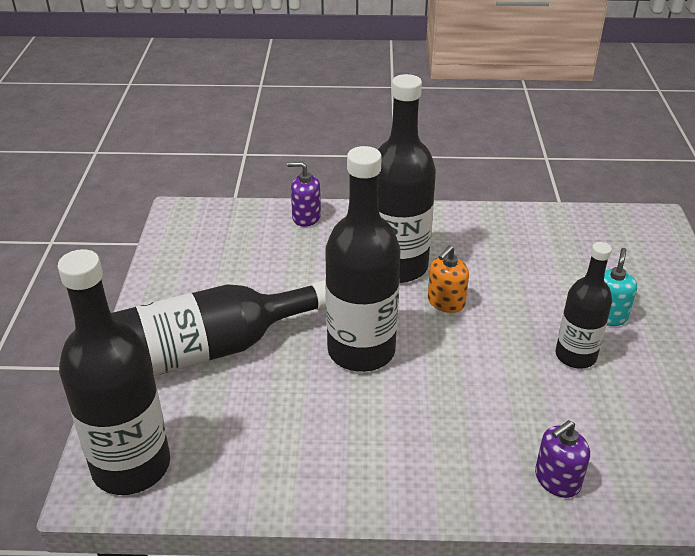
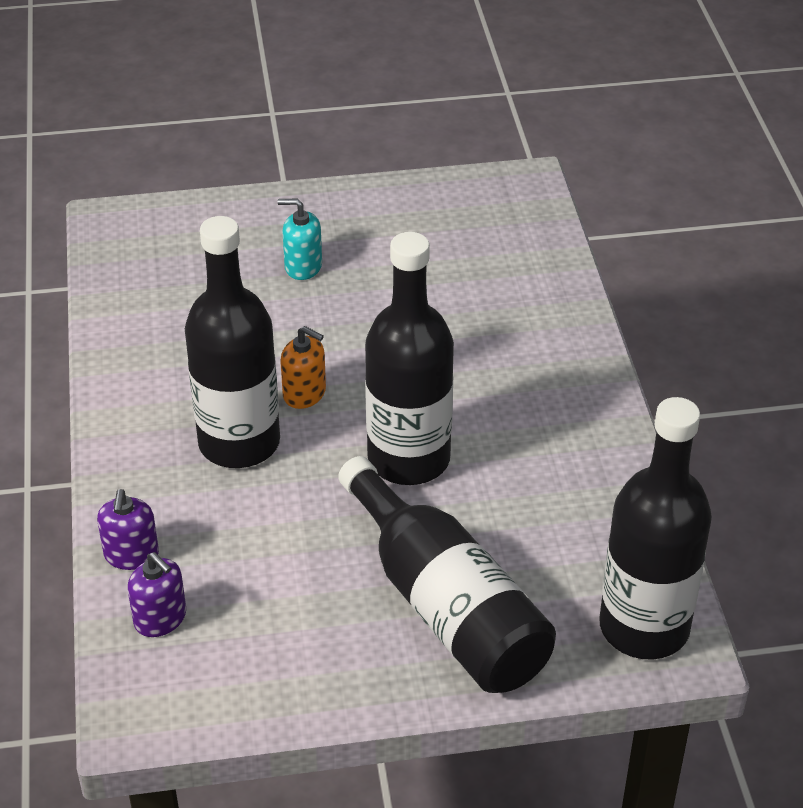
camera: 100 degrees left, 5 degrees up
purple soap dispenser [535,420,590,498] -> purple soap dispenser moved to [128,552,186,637]
black bottle [556,242,612,368] -> none

